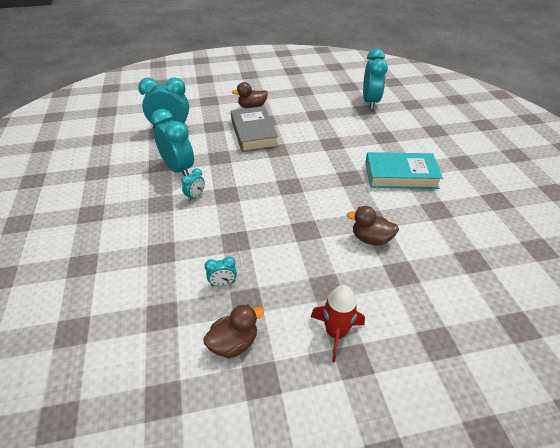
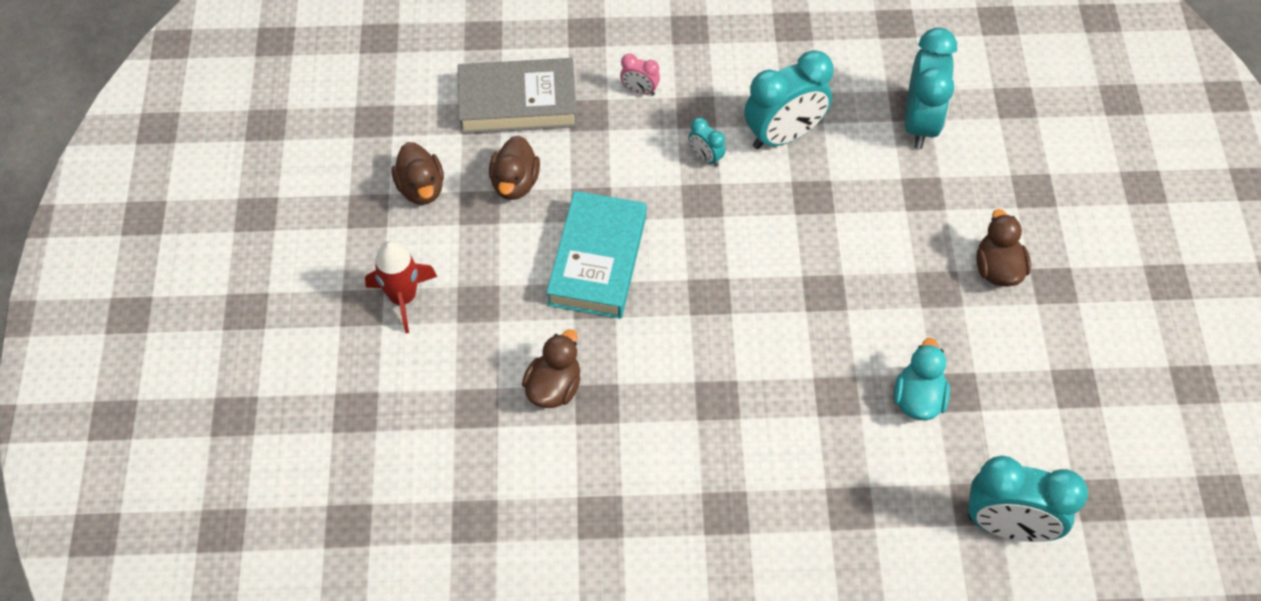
camera: 100 degrees right, 15 degrees up
turquoise clock [205,256,237,286] -> brown duck [489,135,540,200]
grey book [231,106,278,152] -> grey book moved to [458,58,577,134]
turquoise book [365,152,443,189] -> turquoise book moved to [546,191,646,319]
none -> pink clock [620,54,660,95]
none -> turquoise duck [894,338,950,421]

